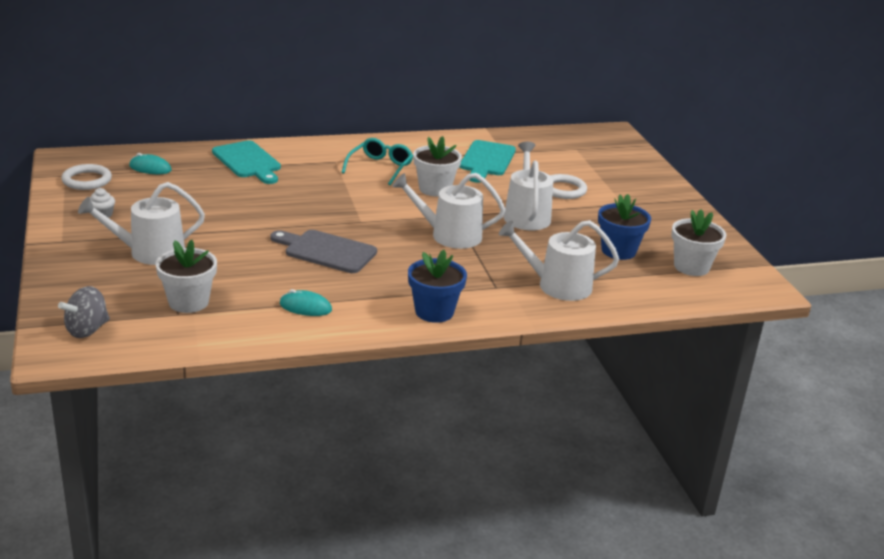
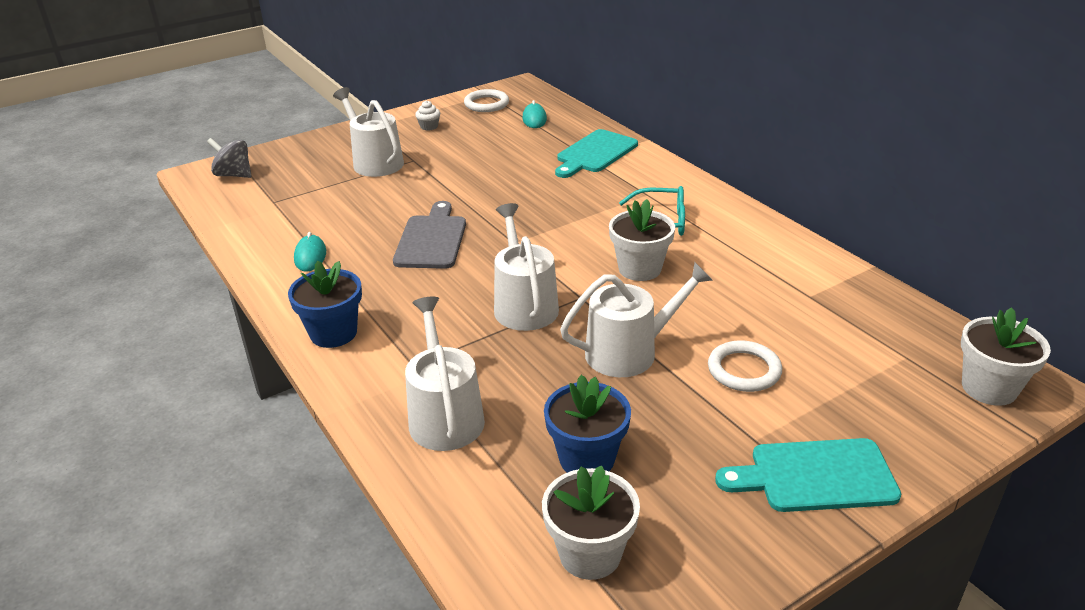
camera: 75 degrees right, 5 degrees up
white flower pot [156,240,217,313] -> white flower pot moved to [961,307,1051,406]
turquoise cutting board [460,140,516,183] -> turquoise cutting board moved to [715,438,901,512]

